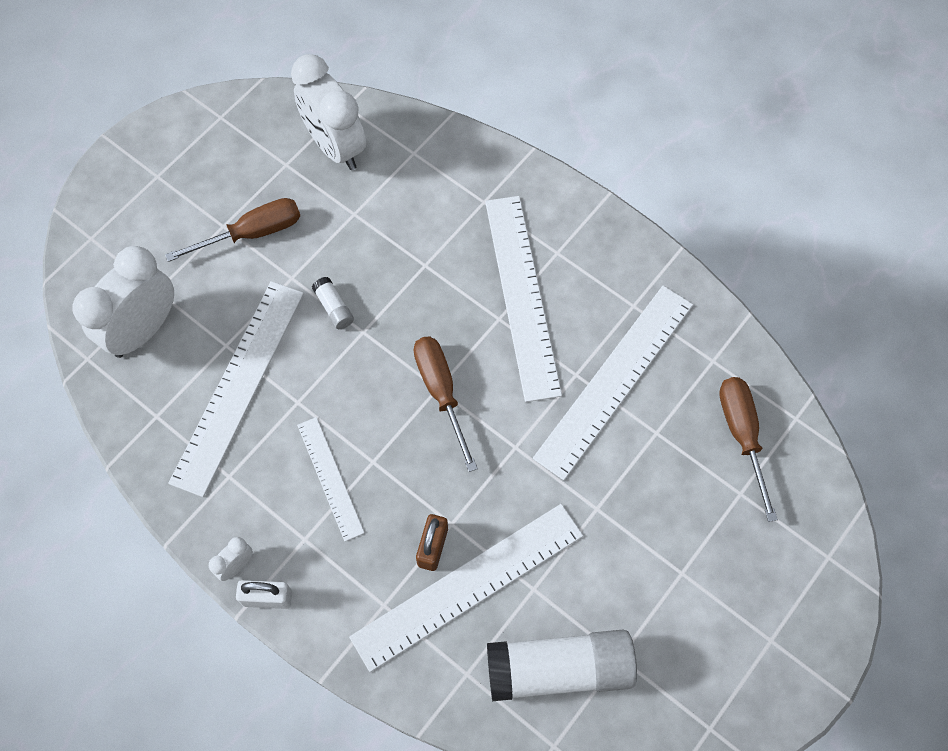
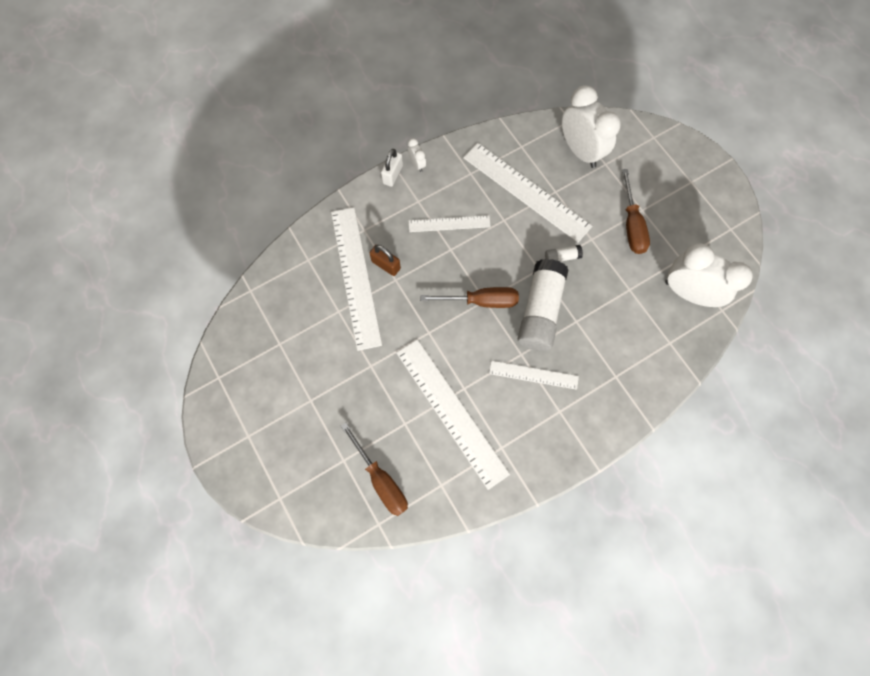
camera: 110 degrees right, 5 degrees up
white clock [291,54,366,170] -> white clock turned 45 degrees clockwise [665,244,752,307]
white ruler [485,196,562,402] -> white ruler [489,361,579,390], size x0.55
white glue stick [487,630,637,701] -> white glue stick moved to [518,259,568,351]
brown screwdriver [719,377,778,522] -> brown screwdriver turned 45 degrees clockwise [341,422,408,516]

